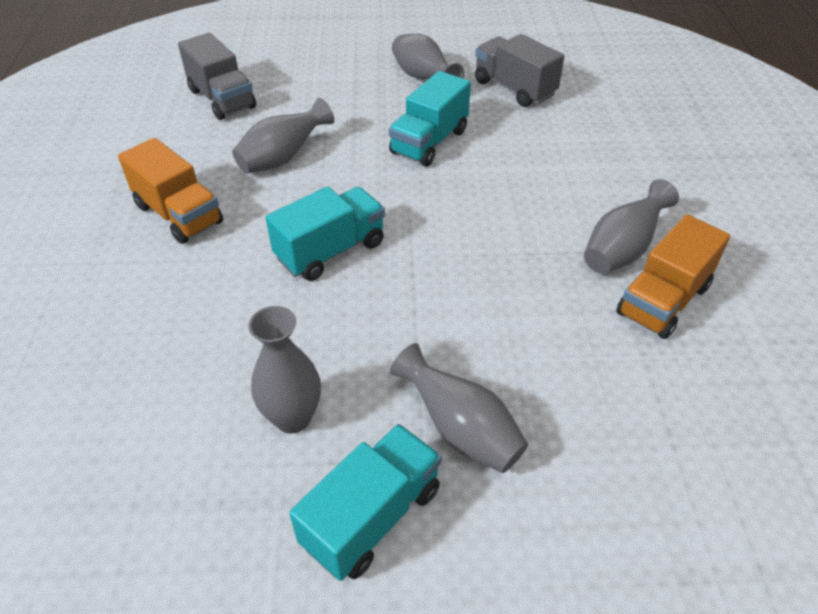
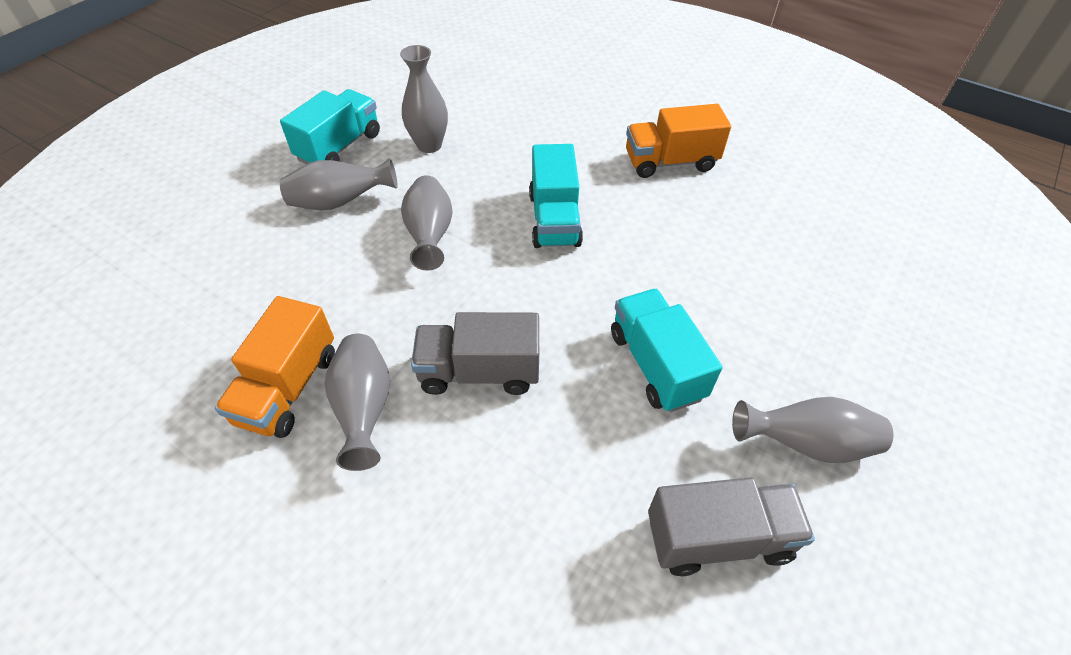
camera: 125 degrees right, 5 degrees up
grey truck [178,33,256,120] -> grey truck moved to [411,312,539,395]
grey vase [232,98,334,174] -> grey vase moved to [401,175,453,271]
turquoise truck [289,424,442,581] -> turquoise truck turned 135 degrees counterclockwise [280,89,380,164]
orange truck [616,214,730,339] -> orange truck turned 150 degrees counterclockwise [215,296,335,438]

